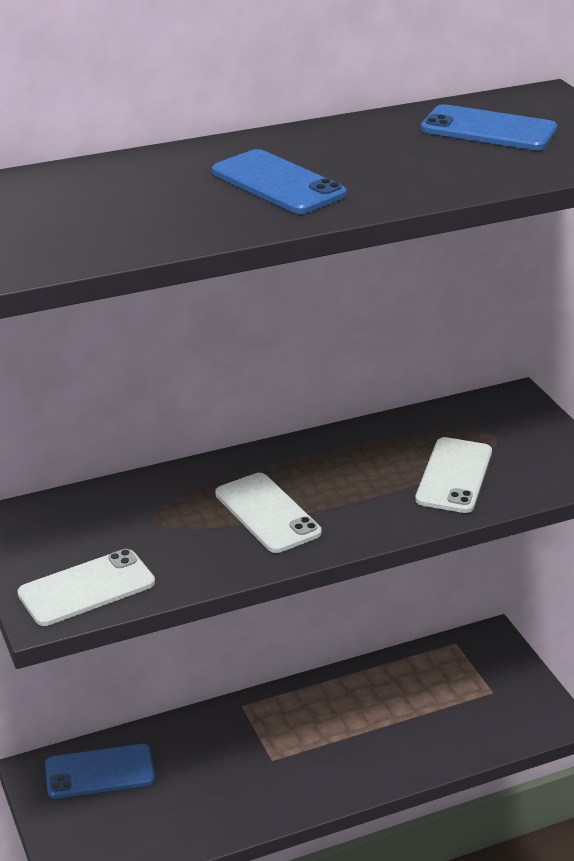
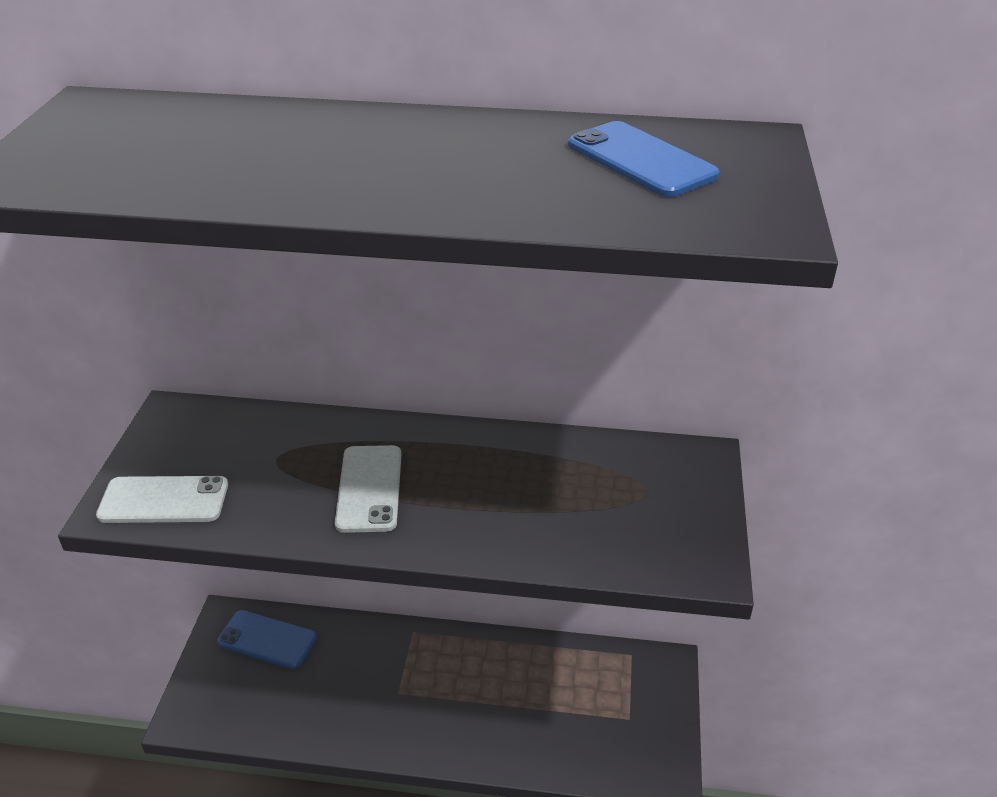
camera: 30 degrees right, 5 degrees up
blue phone [212,149,347,214] -> none
white phone [415,437,492,513] -> none

